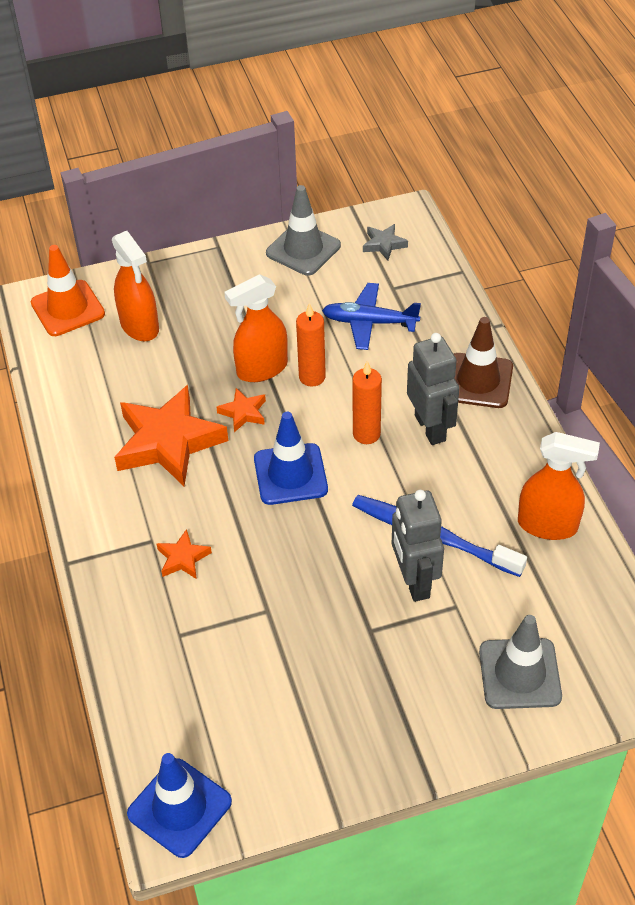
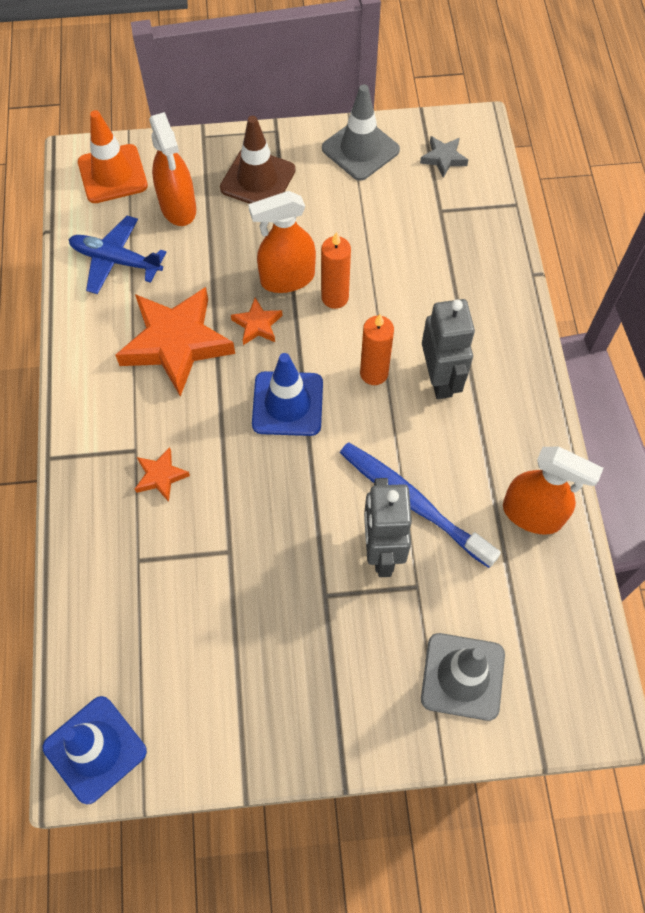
camera: 10 degrees right, 15 degrees up
blue plane [322,283,421,350] -> blue plane moved to [69,216,166,294]
brown traffic cone [454,317,513,408] -> brown traffic cone moved to [220,116,296,204]

